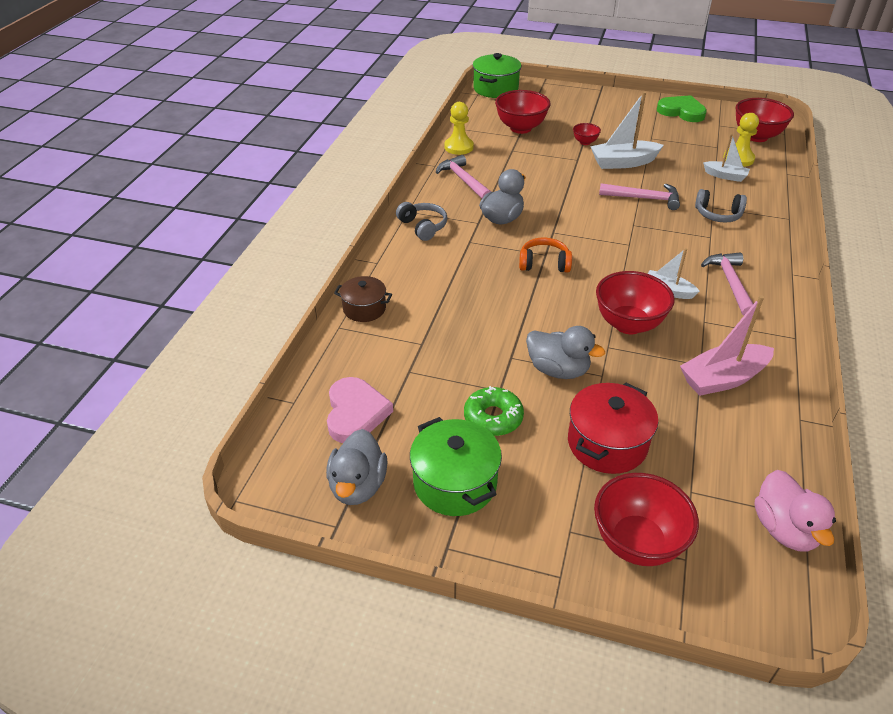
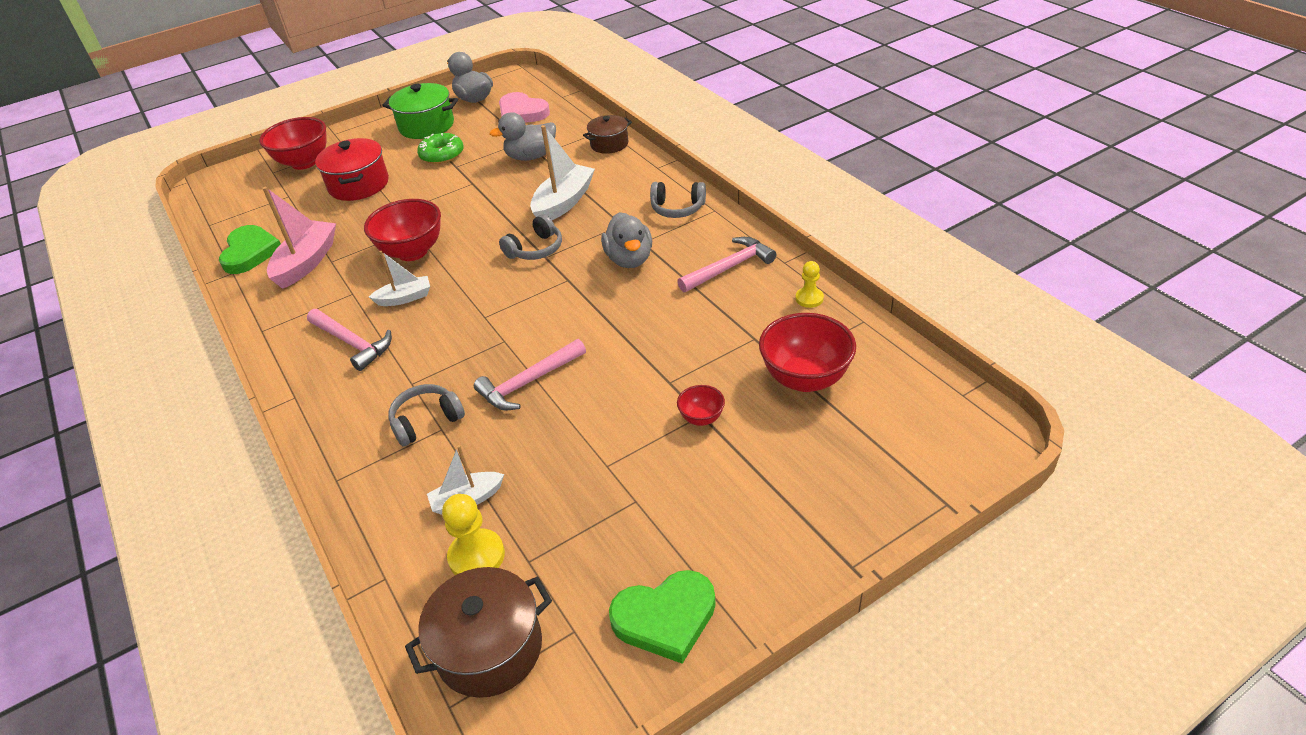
camera: 135 degrees right, 0 degrees up
pink hammer [436,155,491,199] -> pink hammer turned 45 degrees counterclockwise [677,237,776,292]
yellow pawn [444,102,474,155] -> yellow pawn [795,261,824,308], size x0.63
green pot [473,53,521,98] -> none
orange headphones [519,237,572,272] -> grey headphones [499,214,562,260]
grey duck [526,326,605,379] -> grey duck moved to [490,112,556,161]
white boat [590,92,664,169] -> white boat moved to [530,125,595,220]
red bowl [735,98,794,142] -> brown pot [405,567,552,698]
pink duck [755,470,836,552] -> none
none -> green heart [219,225,281,274]

